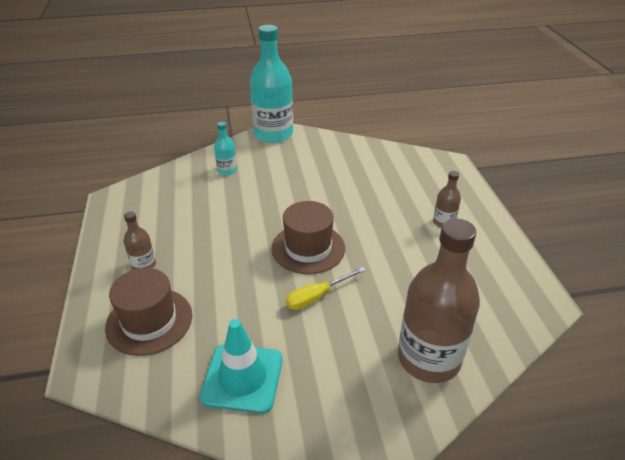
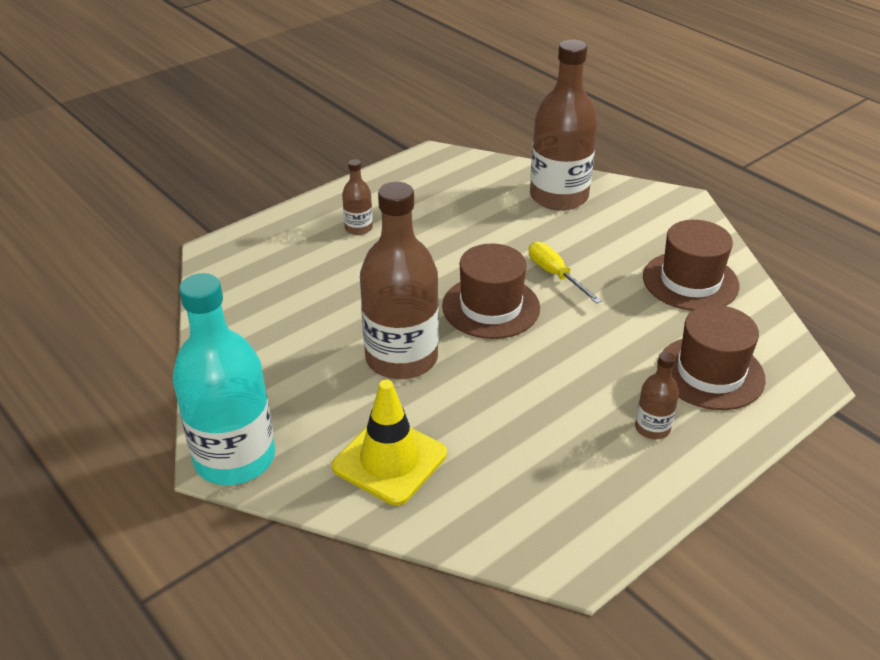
camera: 120 degrees left, 0 degrees up
turquoise traffic cone [200,319,283,414] -> brown hat [643,220,739,311]
turquoise bottle [214,122,237,175] -> yellow traffic cone [332,380,447,506]
yellow screwdriver [286,267,366,310] -> yellow screwdriver turned 150 degrees counterclockwise [529,242,602,304]
none -> brown bottle [360,182,439,379]

